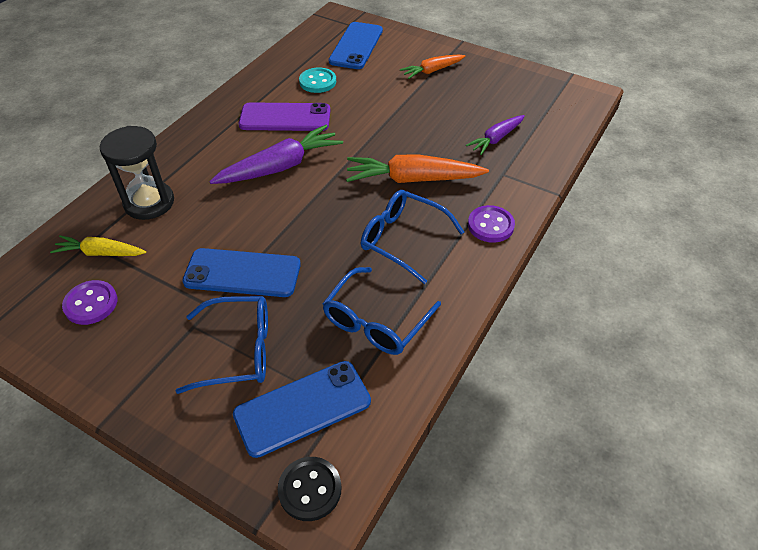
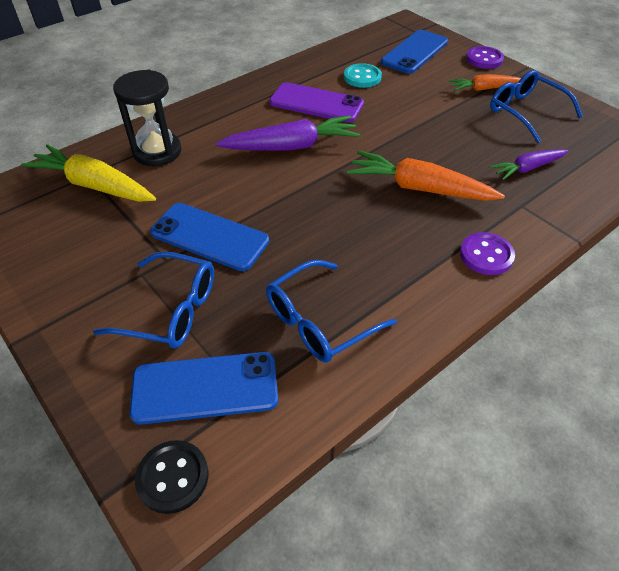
camera: 20 degrees right, 0 degrees up
yellow carrot [50,235,146,256] -> yellow carrot [21,144,156,202], size x1.66
purple button [62,280,117,325] -> purple button moved to [466,46,504,69]
blue glasses [361,190,464,284] -> blue glasses moved to [490,70,583,143]

